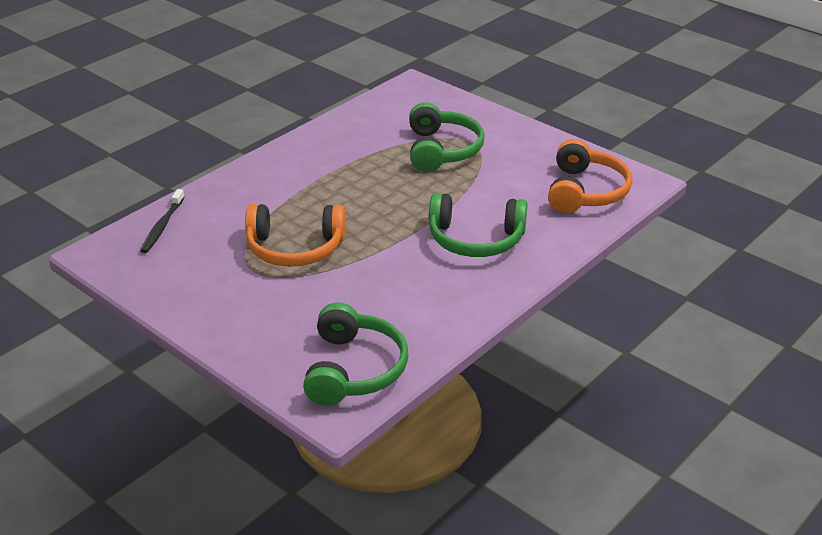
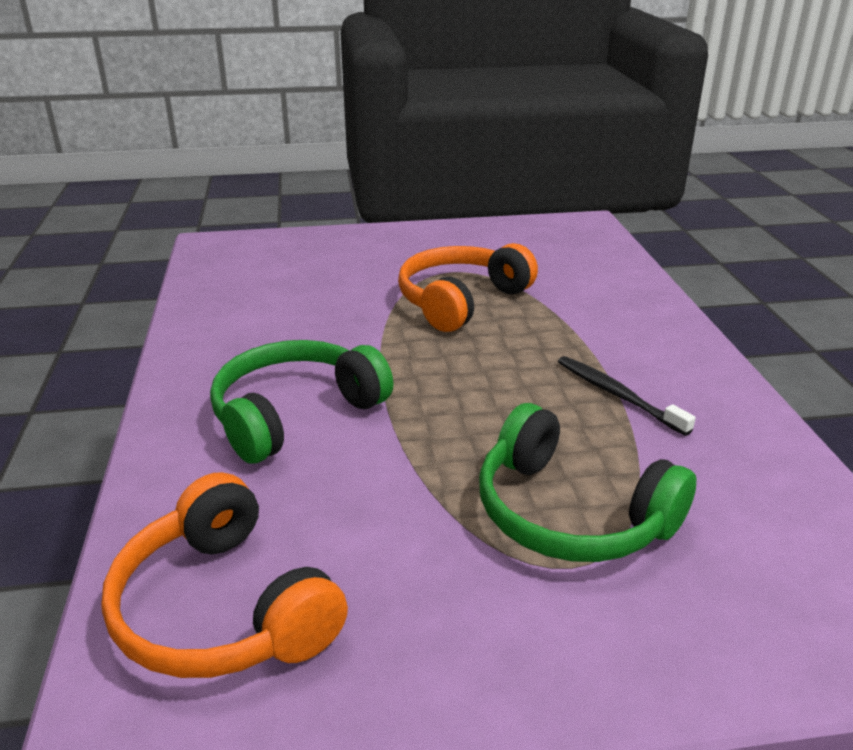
camera: 130 degrees right, 5 degrees down
black toothbrush [140,189,185,253] -> black toothbrush moved to [558,356,696,436]
green headphones [303,302,408,406] -> none

